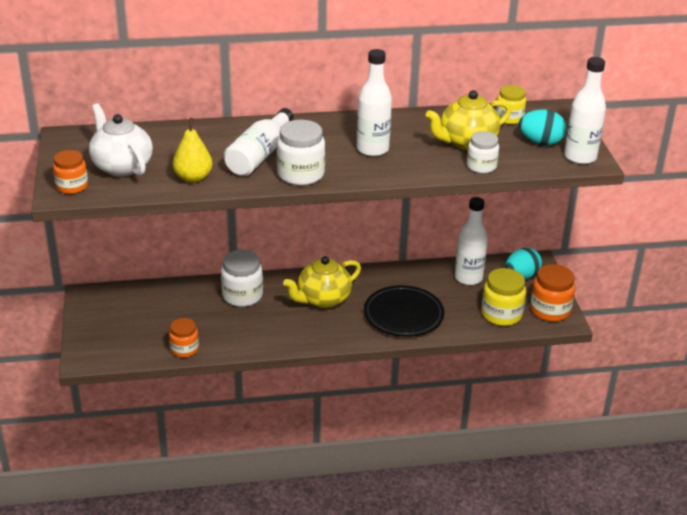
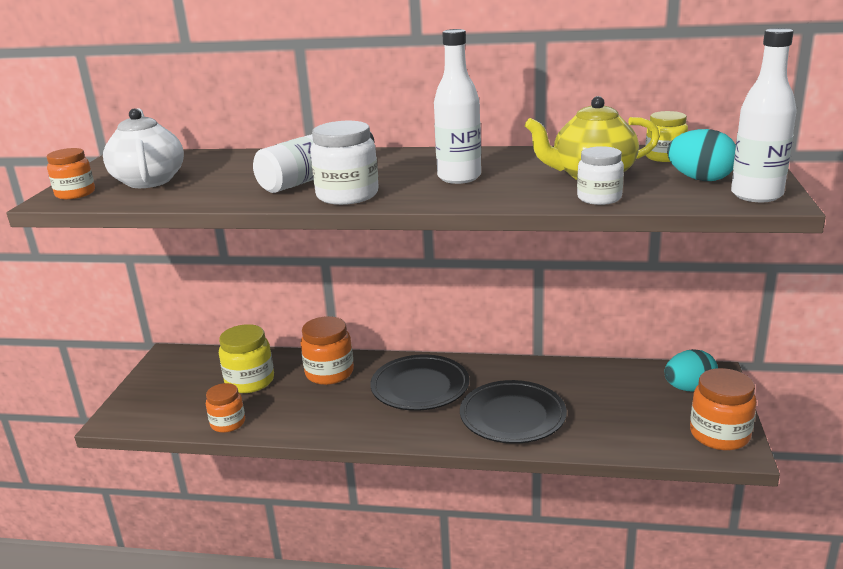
camera: 20 degrees right, 10 degrees down
yellow pear [173,118,213,183] -> none
white jar [221,250,263,307] -> orange jar [301,316,354,385]
yellow teapot [283,256,361,308] -> black plate [370,355,469,411]
white bottle [455,197,488,285] -> none
yellow jar [481,268,526,326] -> yellow jar moved to [219,324,274,393]

